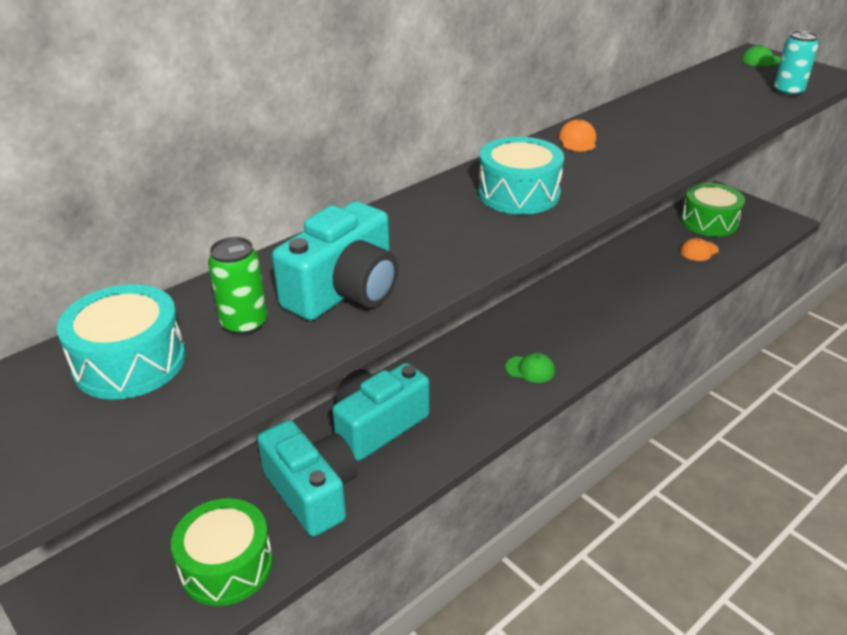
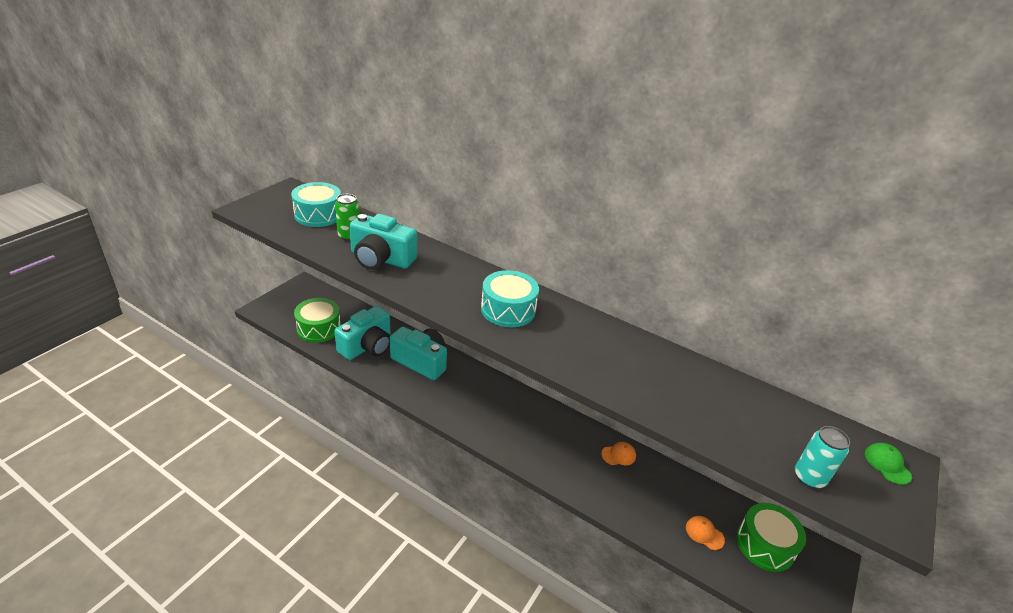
camera: 70 degrees right, 0 degrees up
green cap [505,353,555,383] -> none
orange cap [558,119,596,151] -> orange cap moved to [601,442,636,465]

